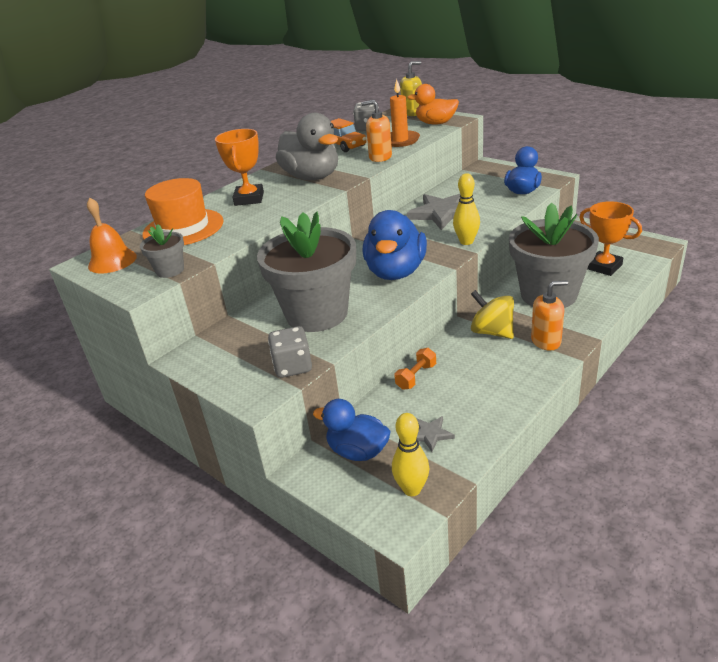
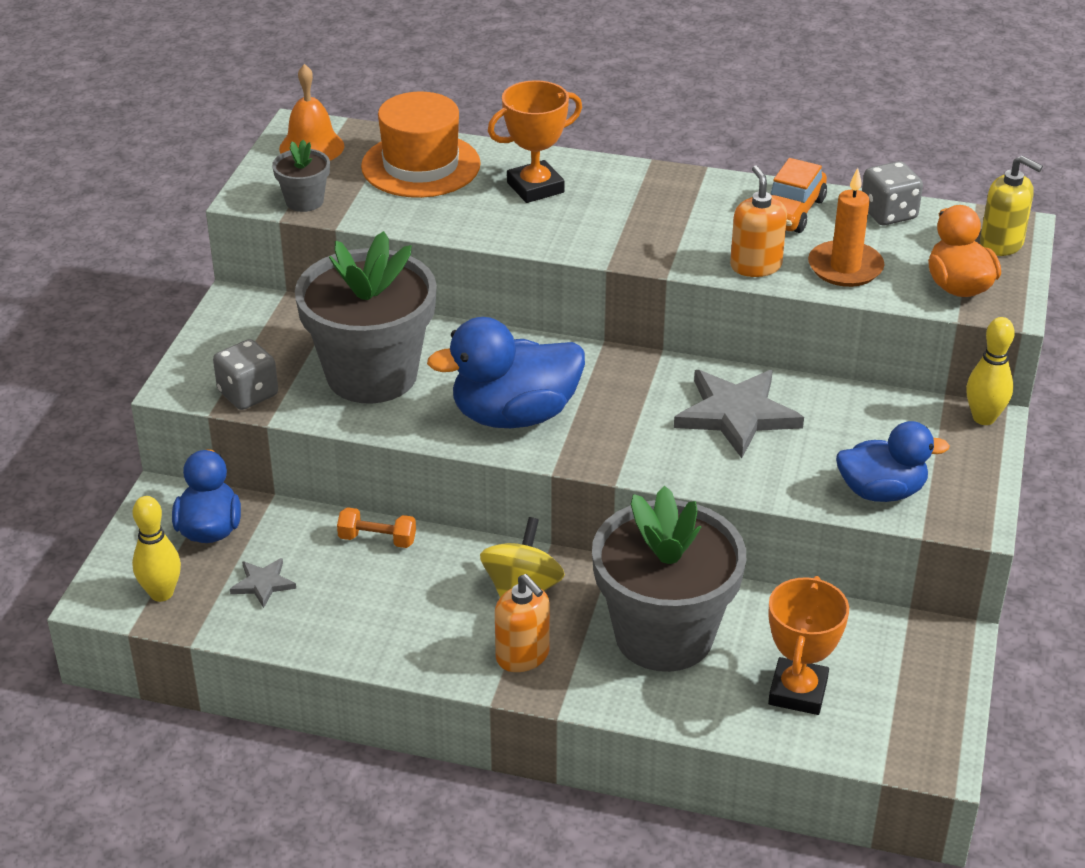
camera: 60 degrees right, 5 degrees up
grey duck [276,113,338,180] -> none
yellow bowling pin [453,173,480,245] -> yellow bowling pin moved to [966,317,1015,425]

